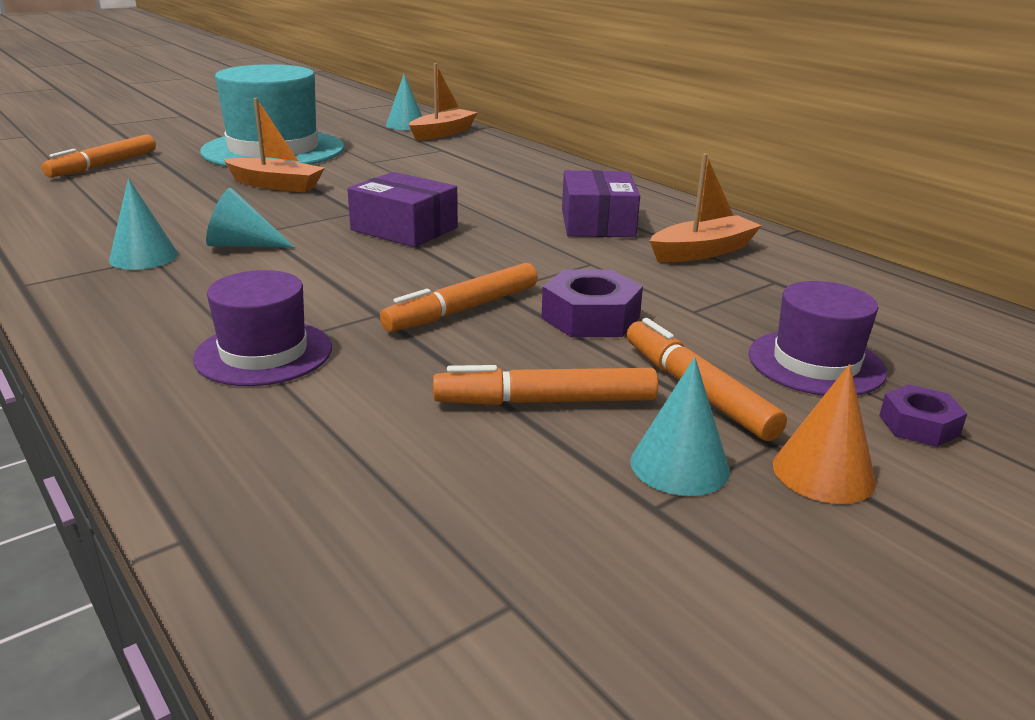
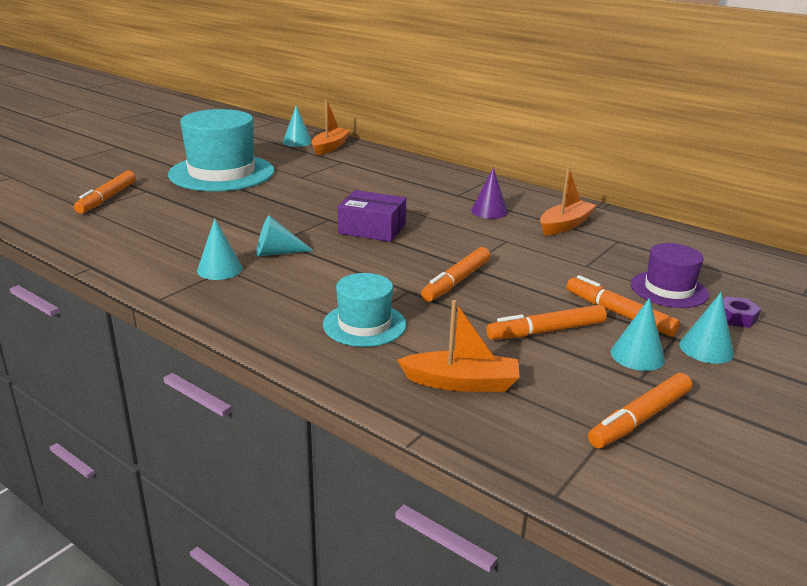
camera: 15 degrees left, 0 degrees up
purple hat [193,270,332,386] -> turquoise hat [323,273,406,347]
orange boat [224,98,325,193] -> orange boat moved to [397,300,520,392]
purple nut [541,270,643,337] -> none
purple box [562,170,640,237] -> purple cone [471,167,508,219]
orange cone [773,364,876,504] -> turquoise cone [679,292,734,364]
none -> orange marker [588,373,692,448]

